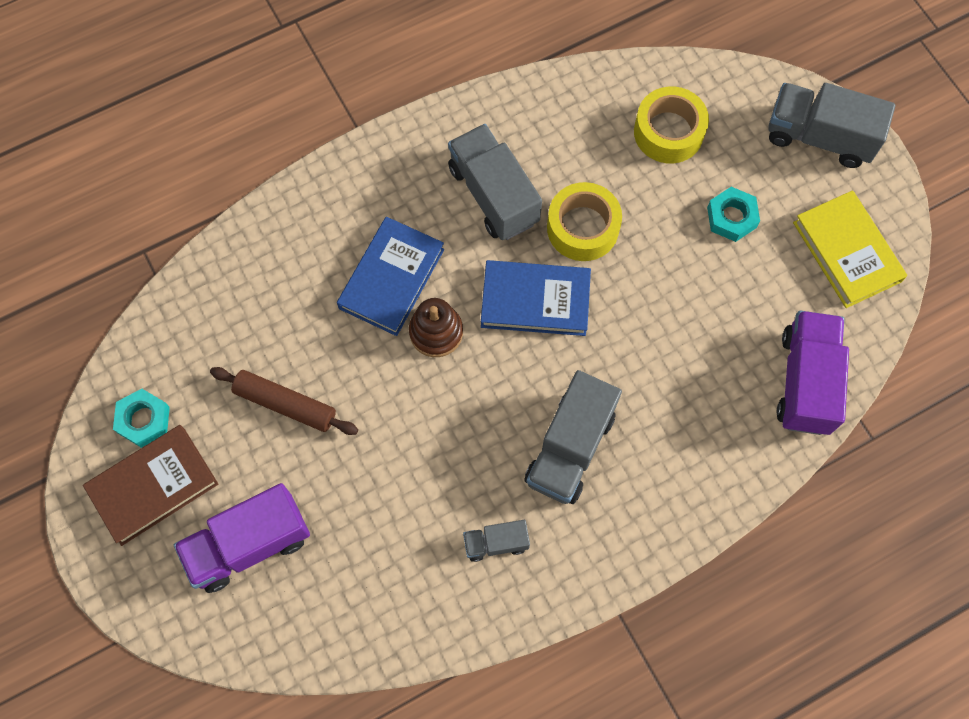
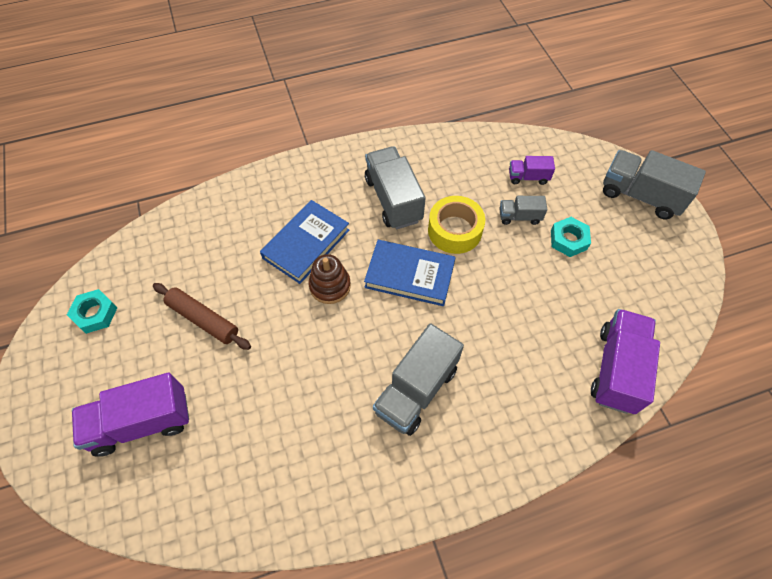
camera: 10 degrees right, 10 degrees down
brown book [83,425,218,546] -> none
grey truck [463,520,530,562] -> grey truck moved to [499,196,547,225]
yellow tape [634,86,709,163] -> purple truck [509,156,555,185]
yellow book [793,190,907,308] -> none

